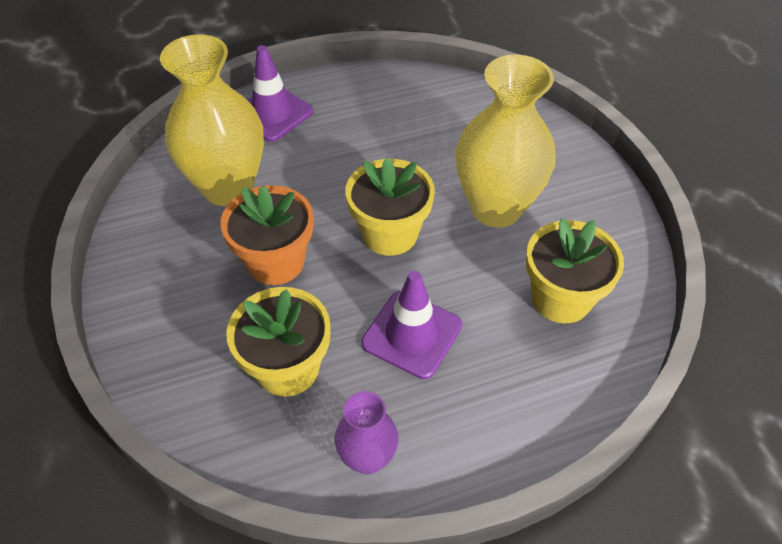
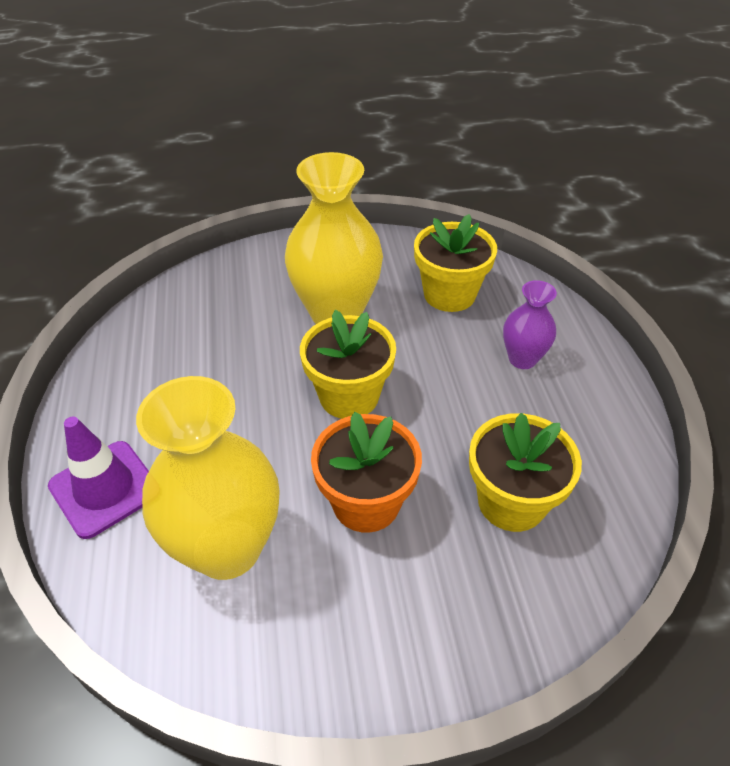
camera: 80 degrees left, 5 degrees down
purple vase [335,391,399,474] -> purple vase moved to [503,280,557,369]
purple traffic cone [361,271,462,379] -> none

